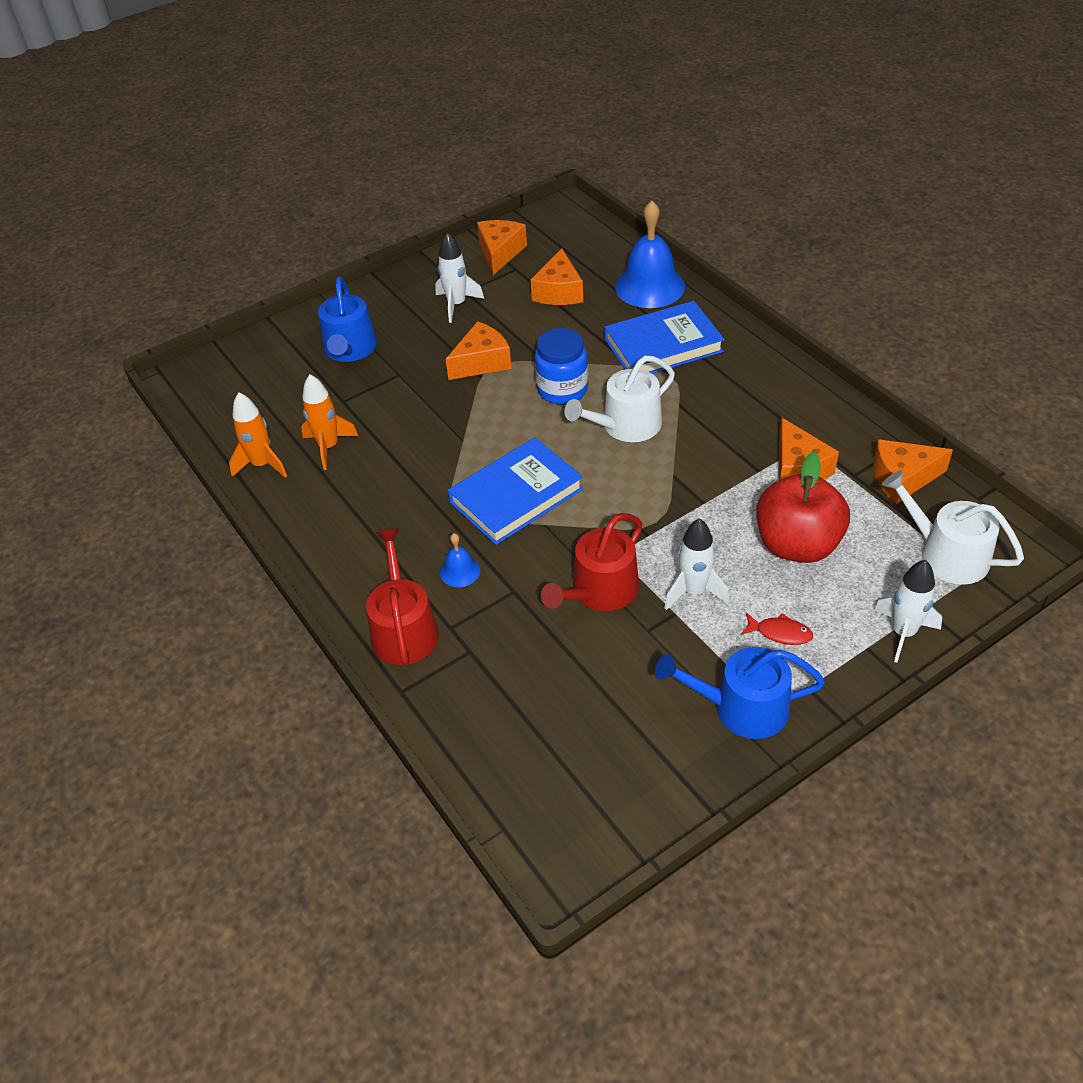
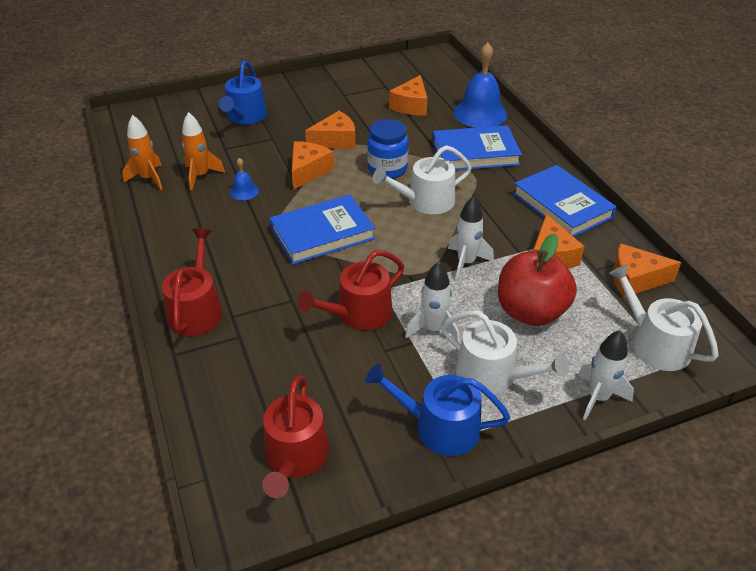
camera: 10 degrees right, 5 degrees down
white rocket [435,232,484,323] -> white rocket moved to [448,196,494,280]
blue bell [440,533,480,587] -> blue bell moved to [230,158,259,200]
orange cheese [477,220,527,275] -> orange cheese moved to [292,141,334,190]
red fish [741,613,813,645] -> white watering can [441,311,570,395]
none -> red watering can [262,376,329,498]
none -> blue book [513,165,617,237]

